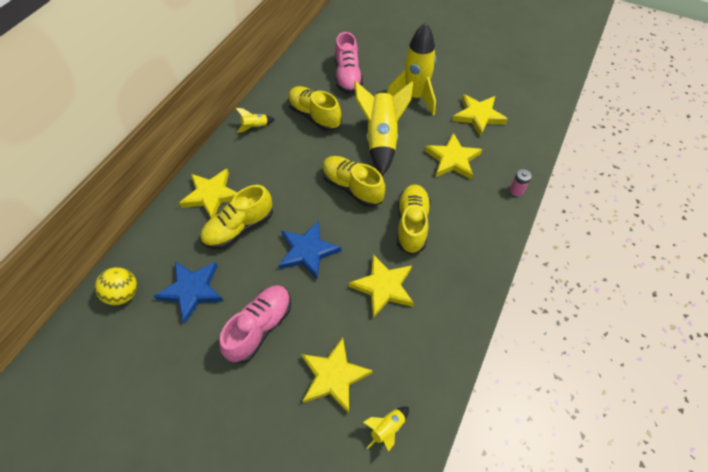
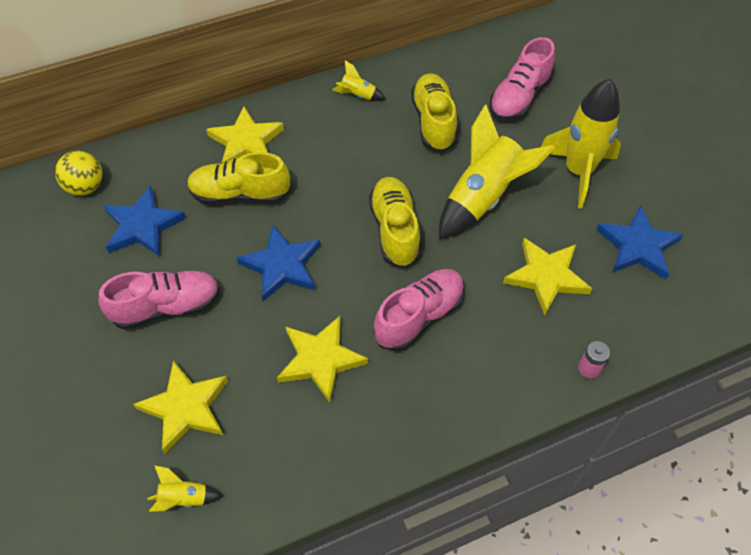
camera: 40 degrees right, 0 degrees up
yellow shoe [397,184,431,255] -> pink shoe [374,269,464,351]
yellow star [452,94,508,136] -> blue star [597,205,684,280]

